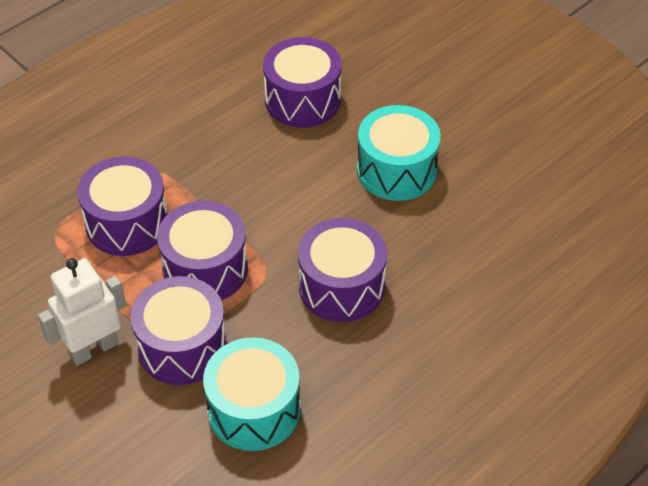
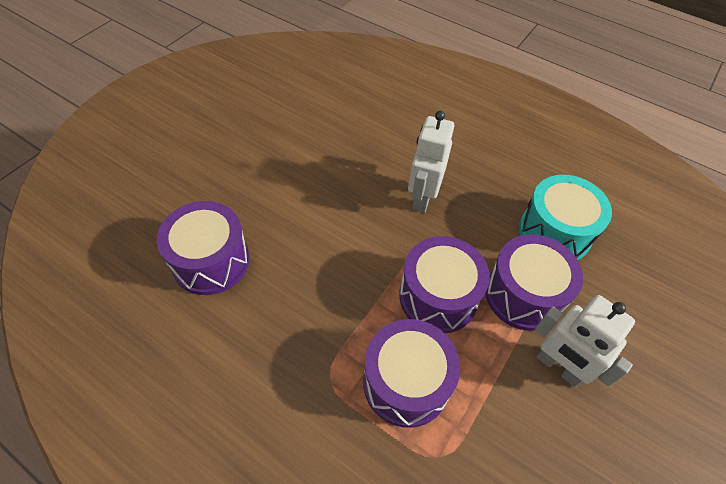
camera: 105 degrees left, 5 degrees up
purple drum [298,218,387,322] -> white robot [408,111,454,213]
turquoise drum [357,105,441,201] -> none

